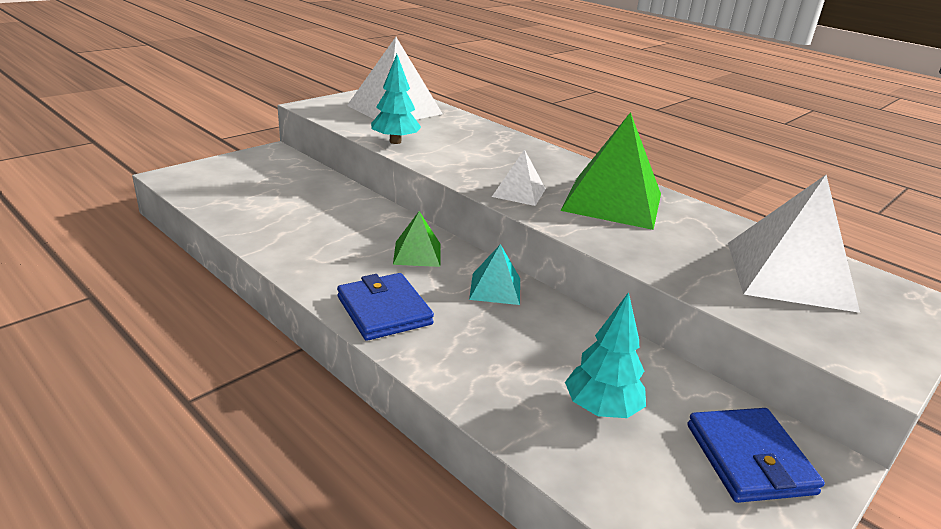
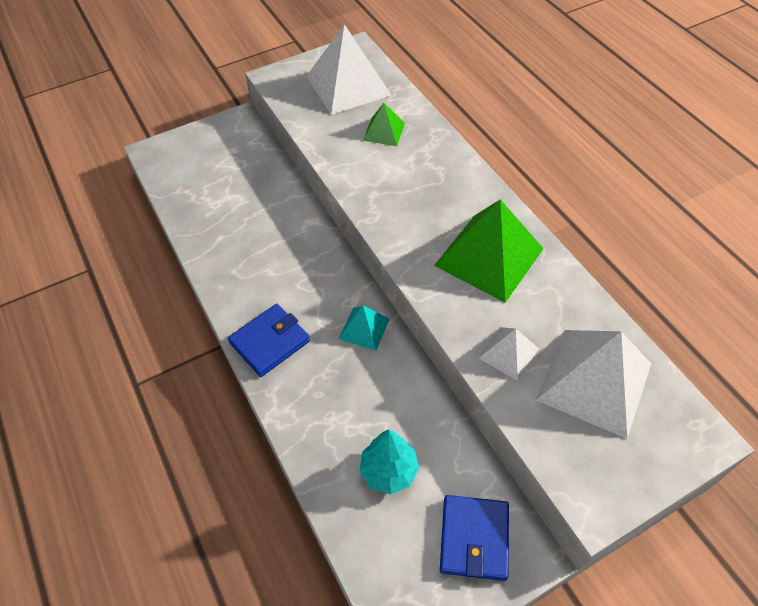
camera: 20 degrees right, 25 degrees up
blue wallet [337,273,434,341] -> blue wallet turned 60 degrees clockwise [228,304,310,377]
turquoise tree [371,54,421,144] -> none
green pyramid [393,212,441,267] -> green pyramid moved to [363,103,405,146]
white pyramid [492,149,546,206] -> white pyramid moved to [478,327,539,381]

